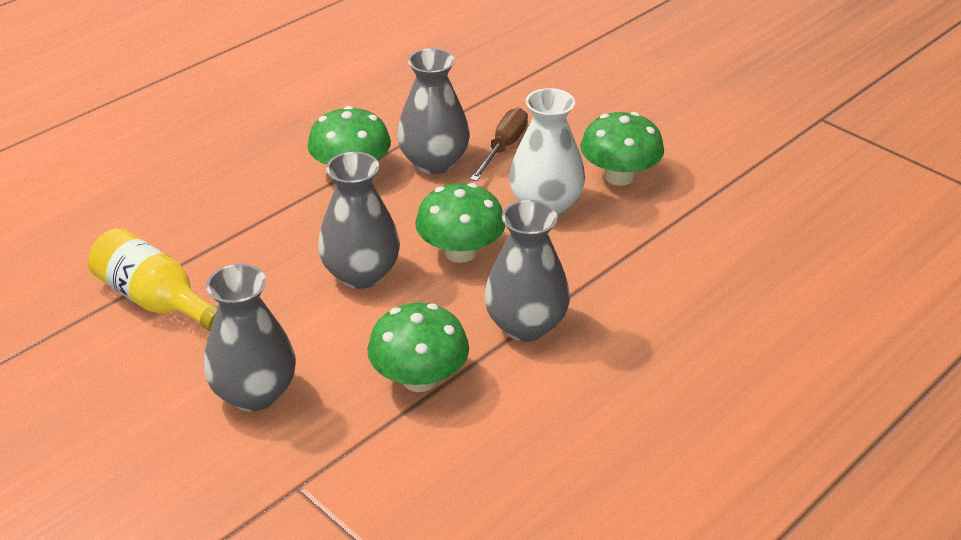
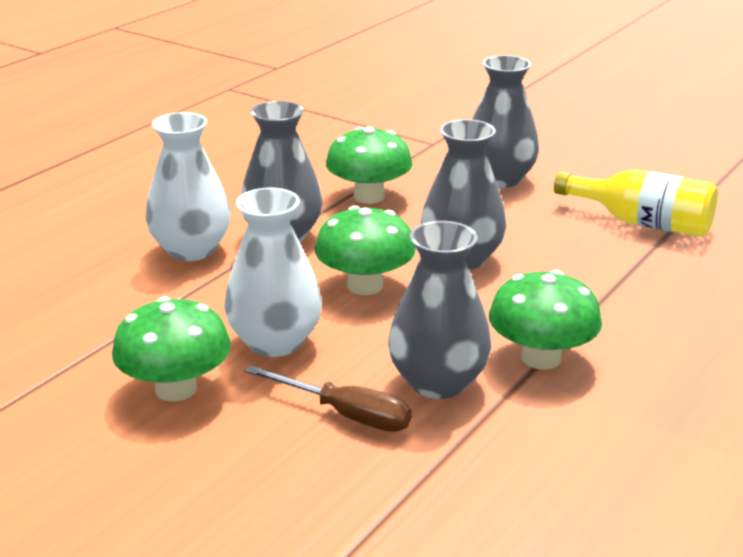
camera: 170 degrees right, 10 degrees down
brown screwdriver [470,108,528,181] -> brown screwdriver turned 75 degrees counterclockwise [244,365,412,432]
none -> white vase [145,112,231,261]

